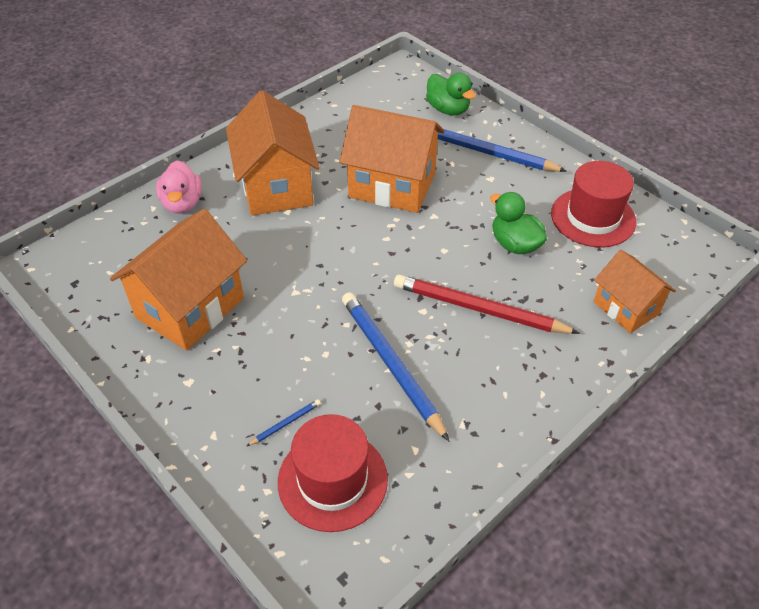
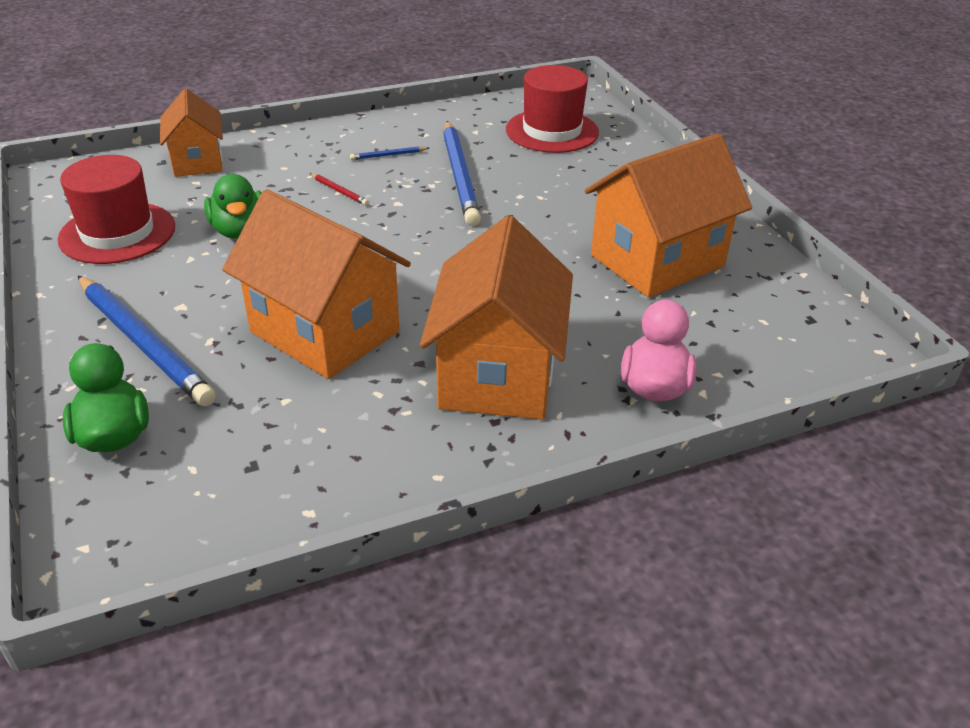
camera: 160 degrees left, 10 degrees down
blue pencil [247,399,321,446] -> blue pencil moved to [350,146,429,160]
red pencil [394,275,580,334] -> red pencil [310,173,369,206], size x0.40

